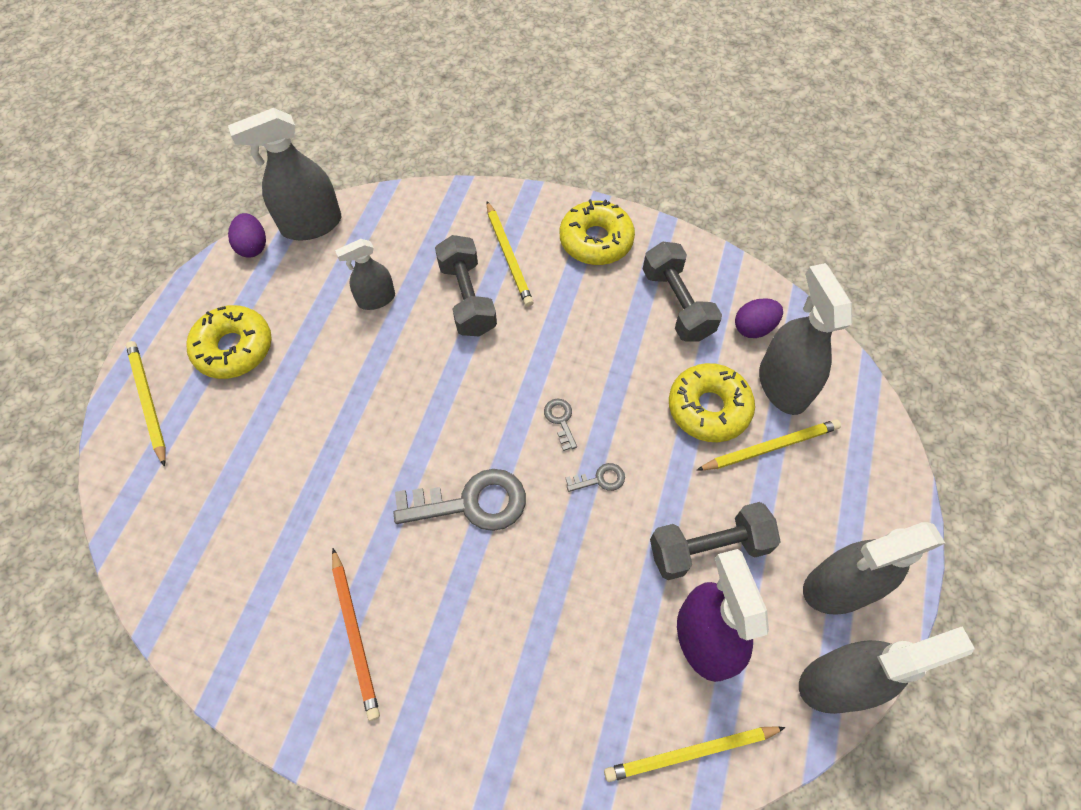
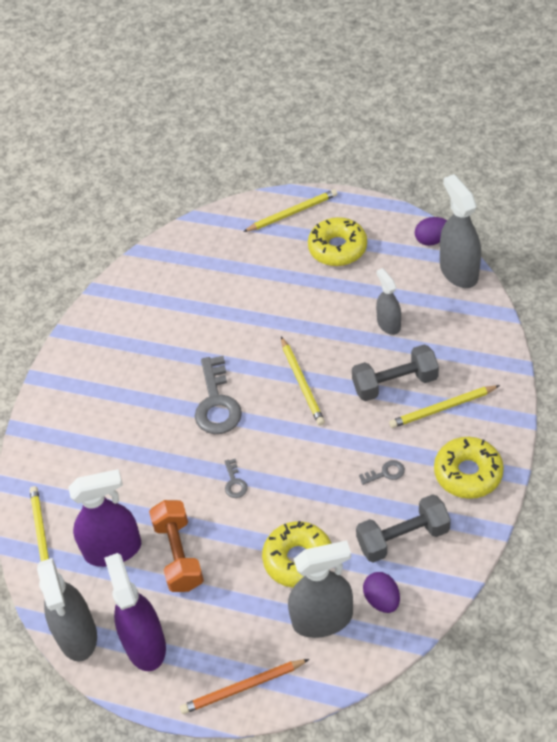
camera: 95 degrees right, 10 degrees down
orange pencil [332,548,380,721] -> orange pencil moved to [180,659,309,714]
grey key [544,399,577,451] -> grey key moved to [359,460,405,485]
grey dumbbell [650,502,781,580] -> orange dumbbell [149,500,204,592]
yellow pencil [697,419,841,470] -> yellow pencil moved to [281,337,325,426]
grey spray bottle [803,522,945,615] -> purple spray bottle [104,553,166,671]

